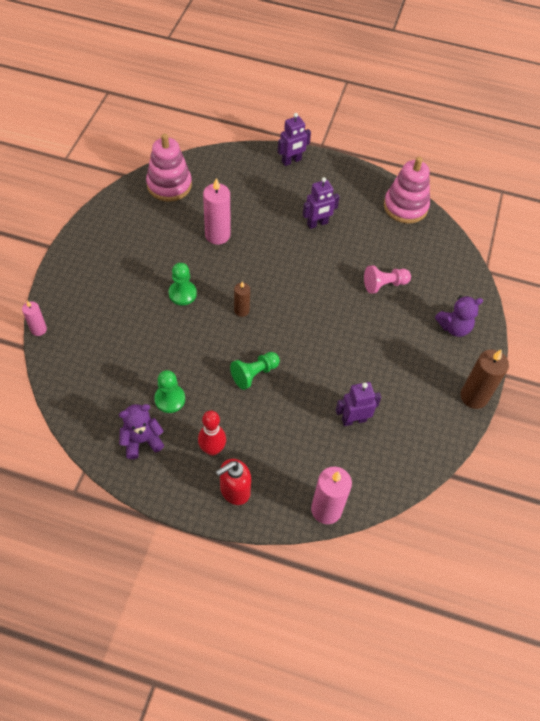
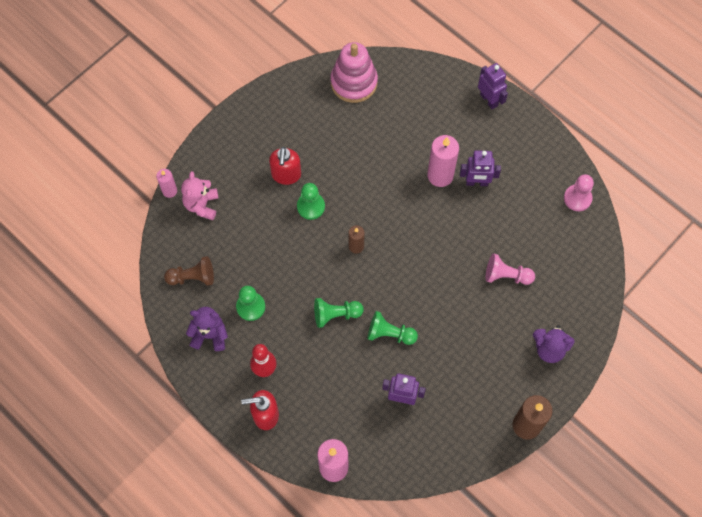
camera: 30 degrees right, 10 degrees up
pink candle [203,178,230,245] -> pink candle moved to [427,135,459,187]
purple robot [278,113,311,166] -> purple robot turned 120 degrees counterclockwise [478,63,508,110]
pink stacking toy [384,157,430,223] -> pink pawn [564,174,594,211]
none -> brown pawn [164,256,214,286]
none -> pink teddy bear [181,171,219,220]
none -> red soap dispenser [269,147,301,185]
none -> green pawn [368,311,418,345]

